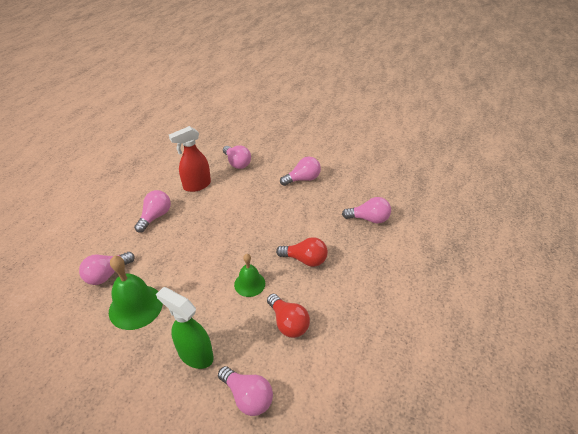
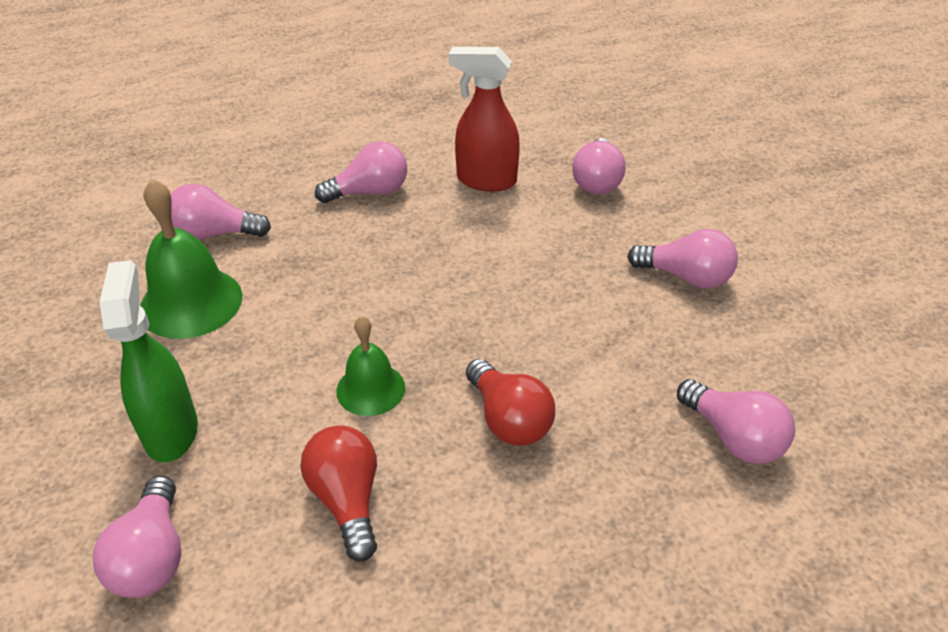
camera: 45 degrees right, 0 degrees up
red light bulb [267,294,310,338] -> red light bulb turned 150 degrees clockwise [301,425,377,561]

